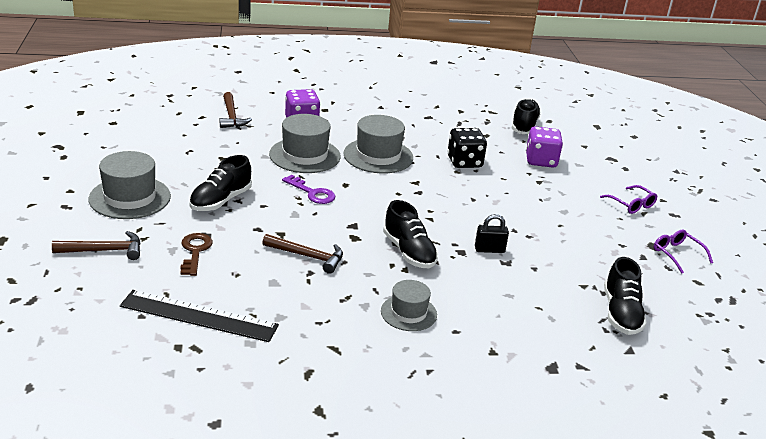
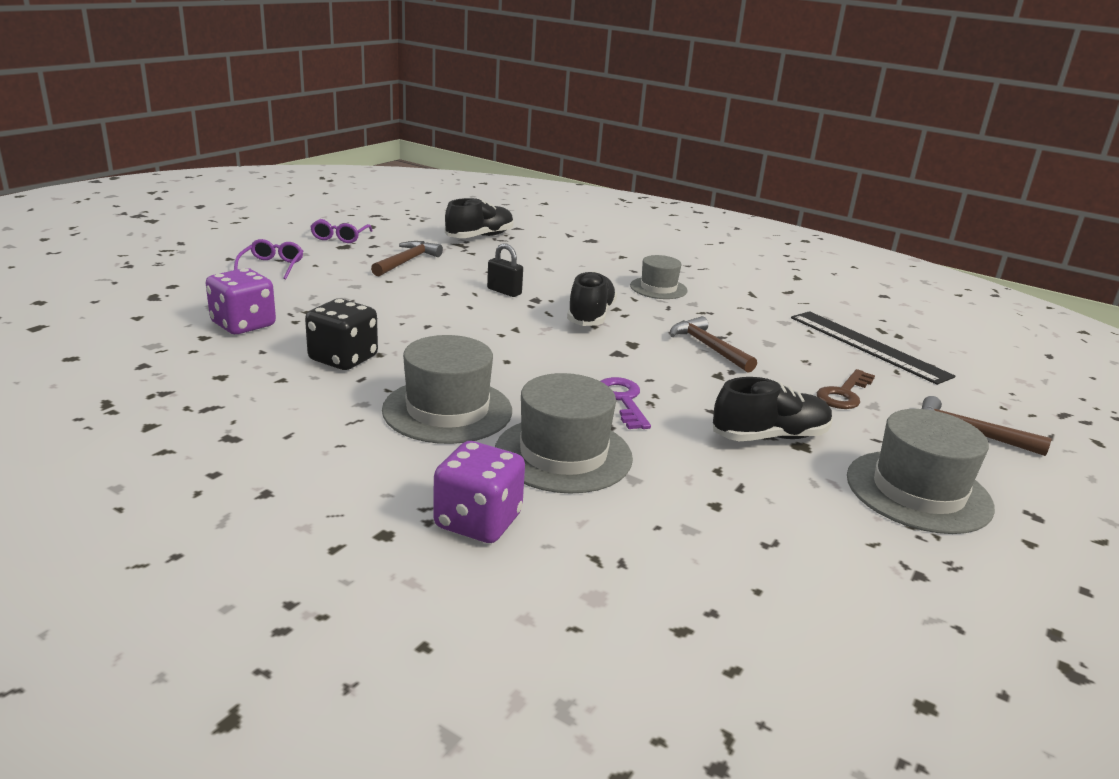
camera: 140 degrees left, 5 degrees down
brown hammer [220,92,252,128] -> brown hammer moved to [371,241,443,277]
black shoe [511,99,541,134] -> none

